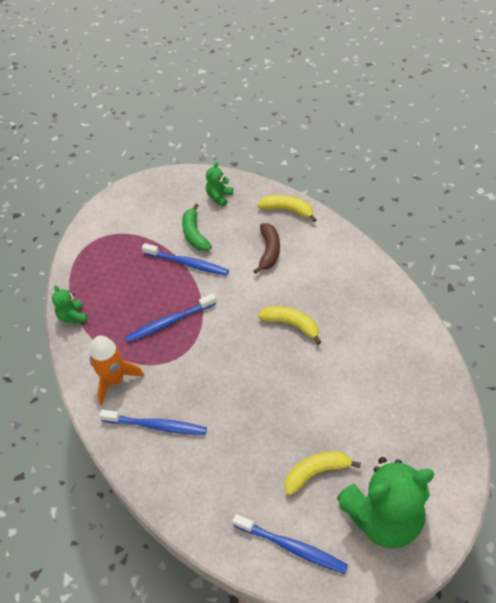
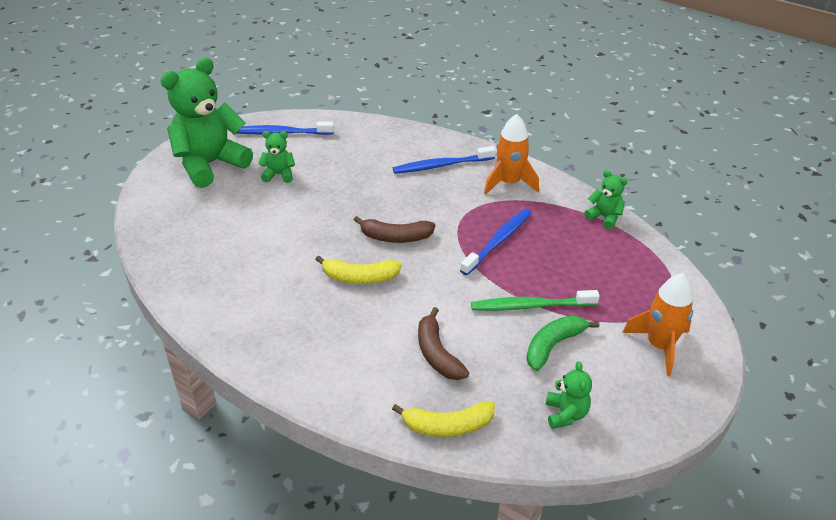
camera: 150 degrees right, 10 degrees down
blue toothbrush [142,243,229,276] -> green toothbrush [471,290,600,311]
green banana [182,204,212,251] -> green banana turned 90 degrees counterclockwise [526,315,599,371]
yellow banana [285,451,361,495] -> green teddy bear [258,131,295,183]
none -> brown banana [354,216,436,243]
none -> orange rocket [622,273,693,376]

